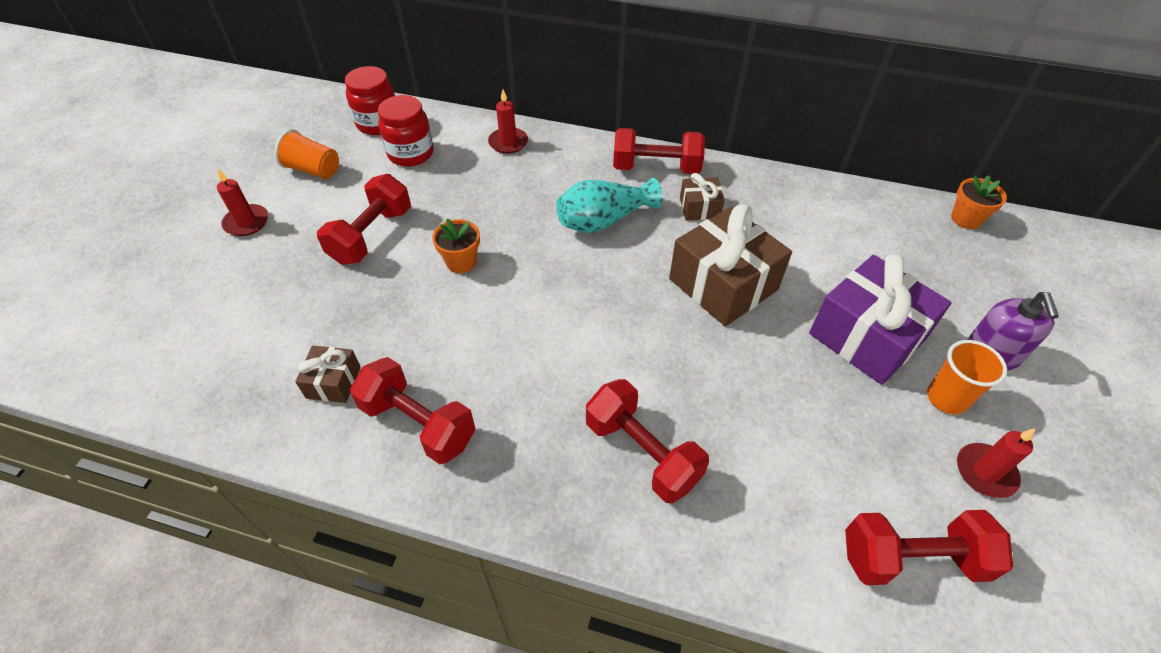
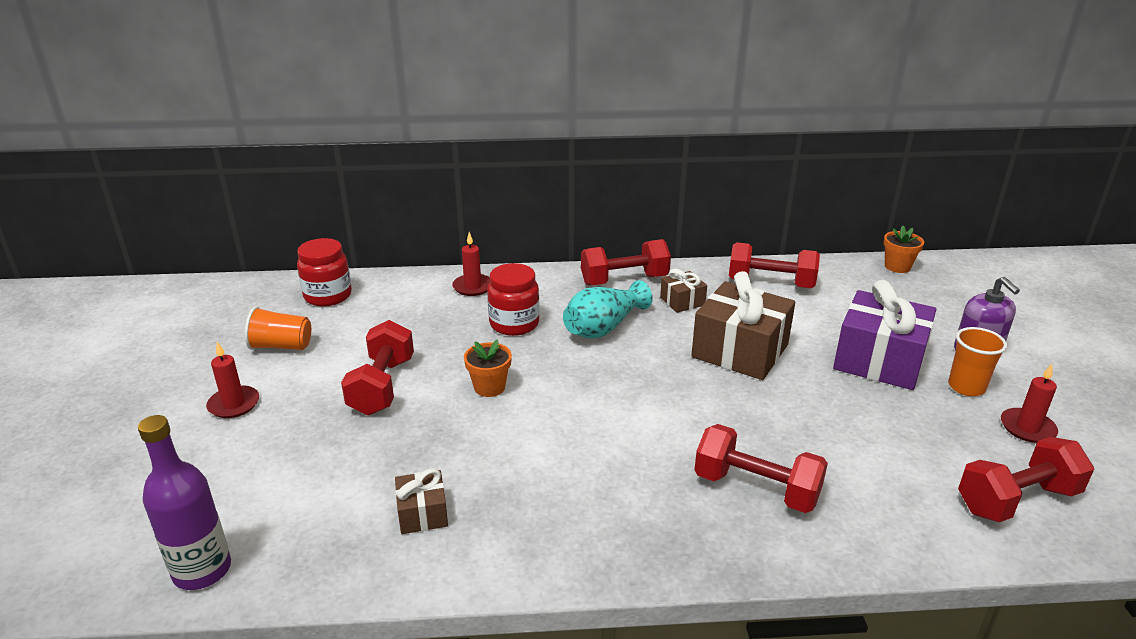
camera: 20 degrees left, 20 degrees down
red dumbbell [350,357,476,464] -> red dumbbell moved to [729,242,820,288]
red jar [378,95,433,167] -> red jar moved to [487,263,540,336]
none -> purple bottle [138,415,231,590]

